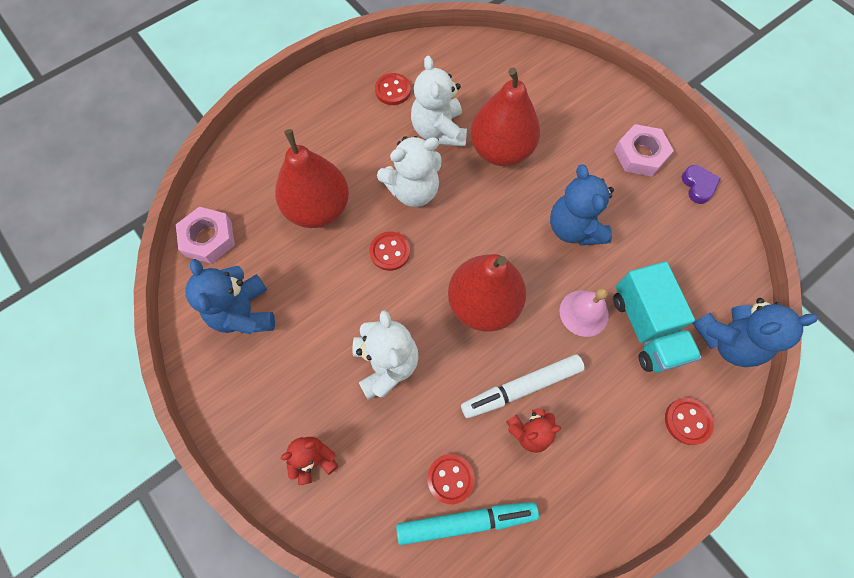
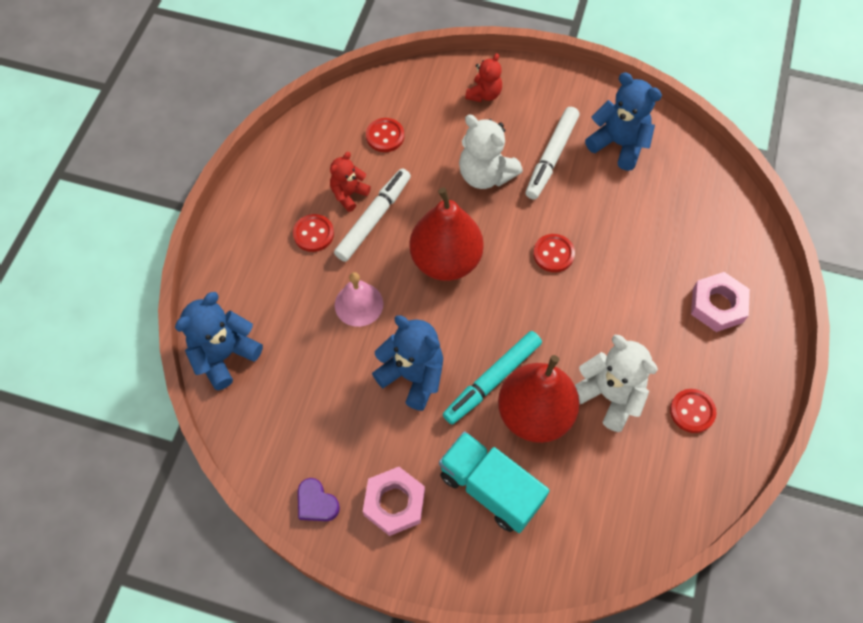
camera: 145 degrees right, 5 degrees down
pink nut [176,207,235,264] -> pink nut moved to [691,272,750,332]
red pear [275,129,349,228] -> none
white teddy bear [377,136,441,207] -> none
turquoise marker [396,502,539,545] -> turquoise marker moved to [443,331,542,424]
turquoise truck [613,261,702,373] -> turquoise truck moved to [439,431,550,533]
red button [665,398,714,445] -> red button moved to [293,214,334,252]
none -> white marker [526,107,579,199]

